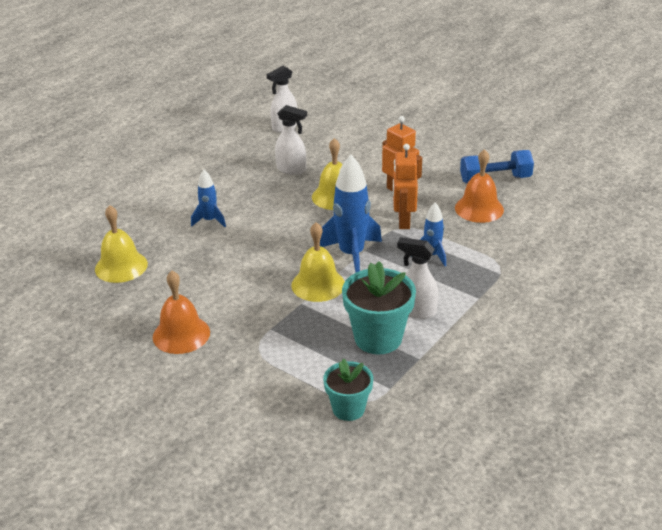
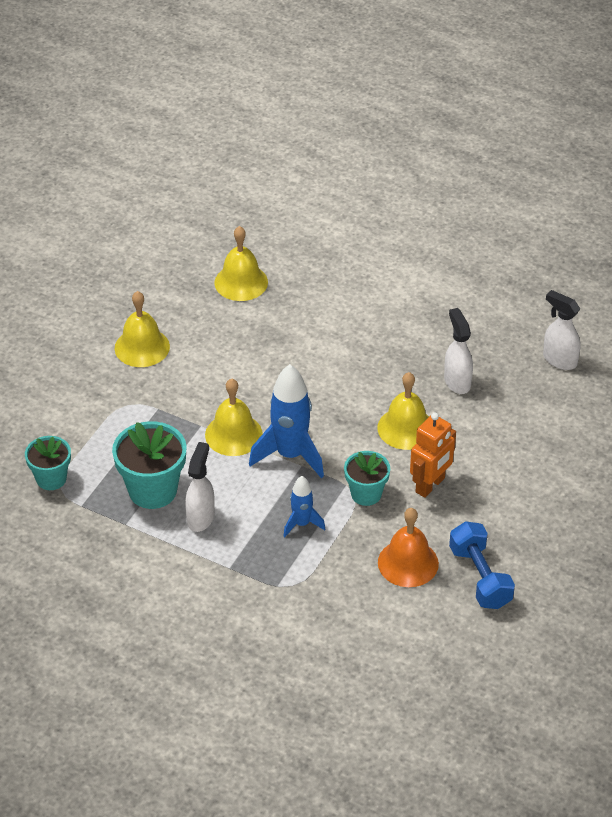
camera: 80 degrees right, 10 degrees up
orange bell [153,271,210,354] -> yellow bell [114,291,170,367]
blue rocket [191,170,226,227] -> none
white spray bottle [275,105,307,175] -> white spray bottle turned 150 degrees clockwise [444,308,473,394]
orange robot [393,144,418,229] -> turquoise flower pot [344,451,390,506]

